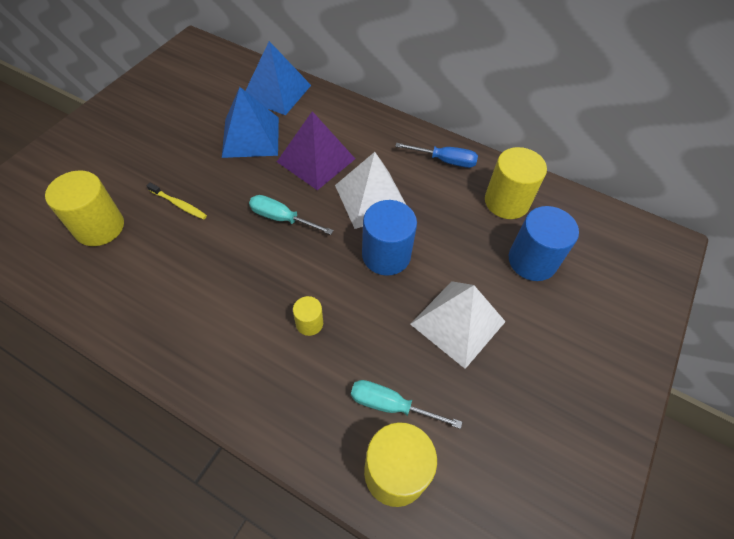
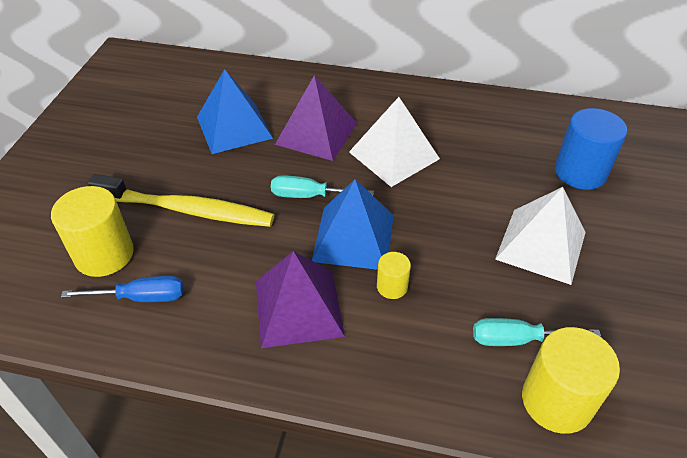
camera: 15 degrees left, 10 degrees down
yellow toothbrush [147,183,207,220] -> yellow toothbrush [87,174,274,227], size x2.26
blue pyramid [245,41,311,115] -> blue pyramid moved to [312,179,394,270]
blue cylinder [362,200,417,276] -> none
blue screwdriver [395,143,478,168] -> blue screwdriver moved to [61,276,184,302]
yellow cylinder [485,147,547,219] -> none
none -> purple pyramid [256,251,345,348]

